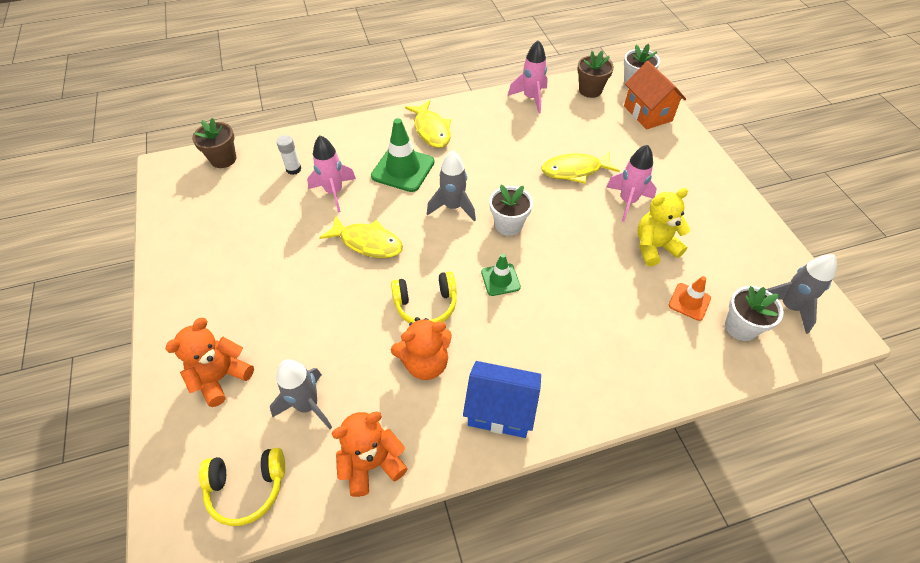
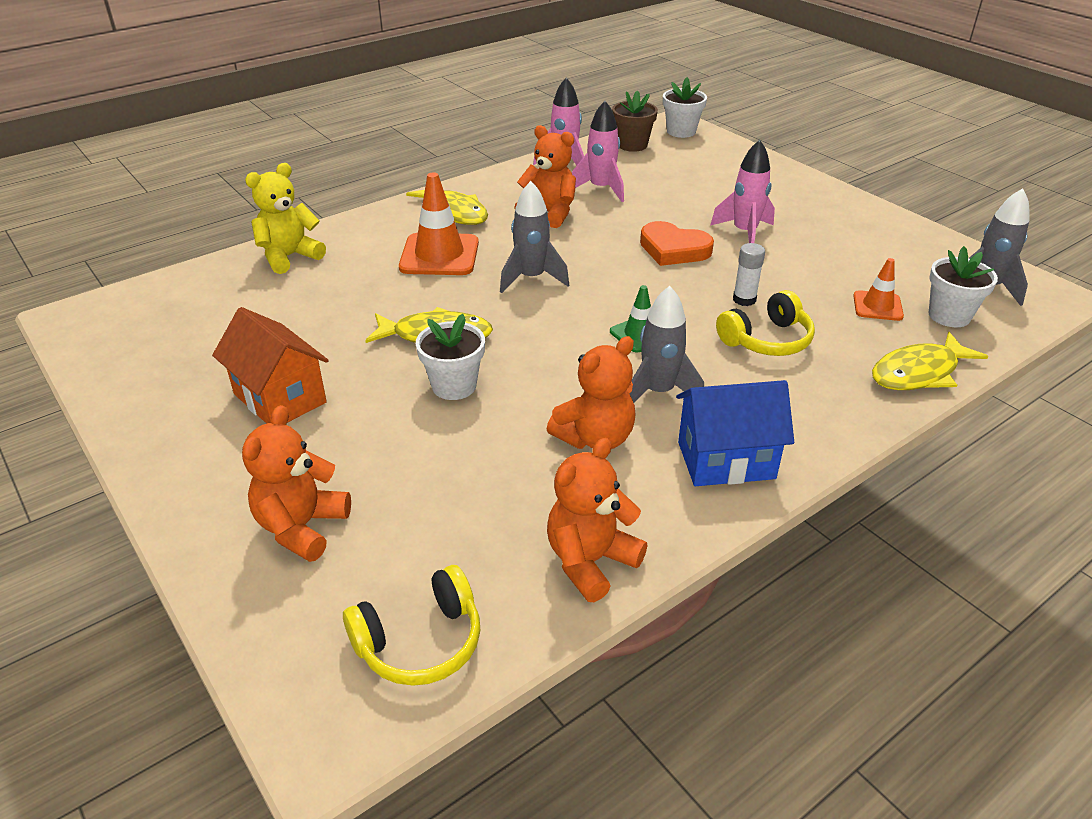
camera: 20 degrees left, 15 degrees down
brown flower pot [192,118,236,168] -> none
grey rocket [270,359,332,429] -> grey rocket moved to [629,286,704,403]
white glue stick [276,135,301,175] -> white glue stick moved to [733,243,765,306]
pink rocket [307,135,356,212] -> pink rocket moved to [571,101,624,202]
green traffic cone [371,118,435,192] -> orange traffic cone [399,172,479,275]
yellow headphones [391,271,457,323] -> yellow headphones moved to [716,290,815,356]
white flower pot [489,185,533,236] -> white flower pot moved to [416,314,485,400]
yellow fish [541,151,620,184] -> yellow fish moved to [872,332,989,390]
orange house [624,61,686,130] -> orange house moved to [212,307,329,424]
yellow teddy bear [638,188,691,266] -> yellow teddy bear moved to [245,163,326,274]
none -> orange teddy bear [514,125,576,228]
none -> orange heart [640,221,714,266]

